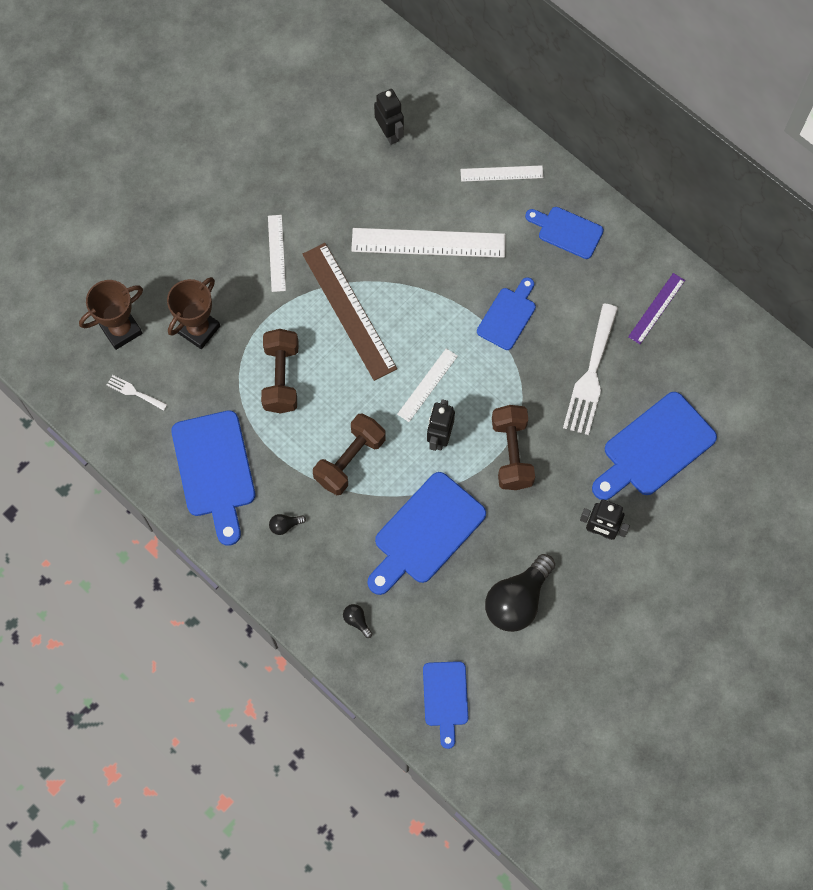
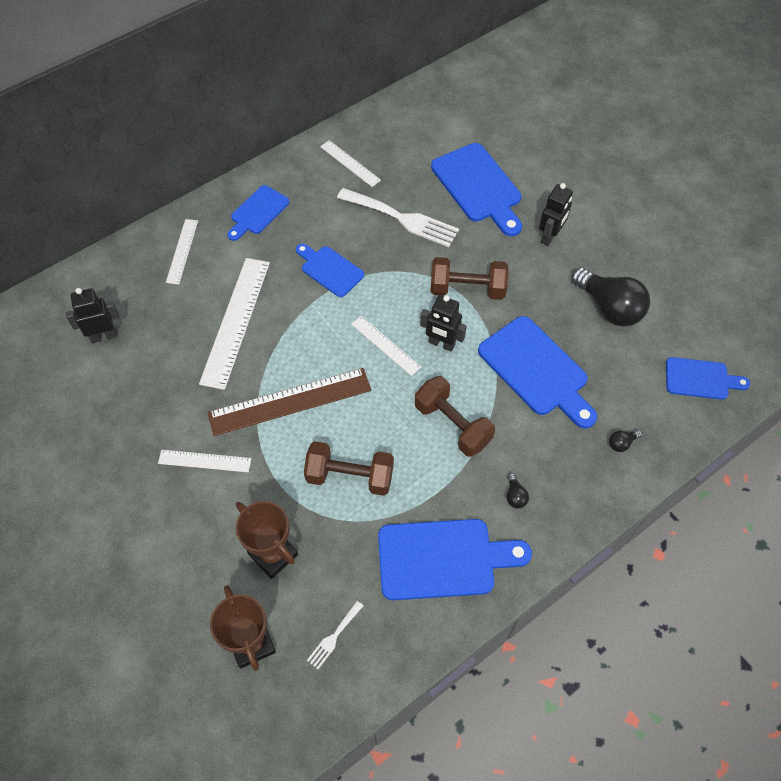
camera: 80 degrees left, 10 degrees down
purple ruler [628,273,685,344] -> white ruler [320,140,381,187]

